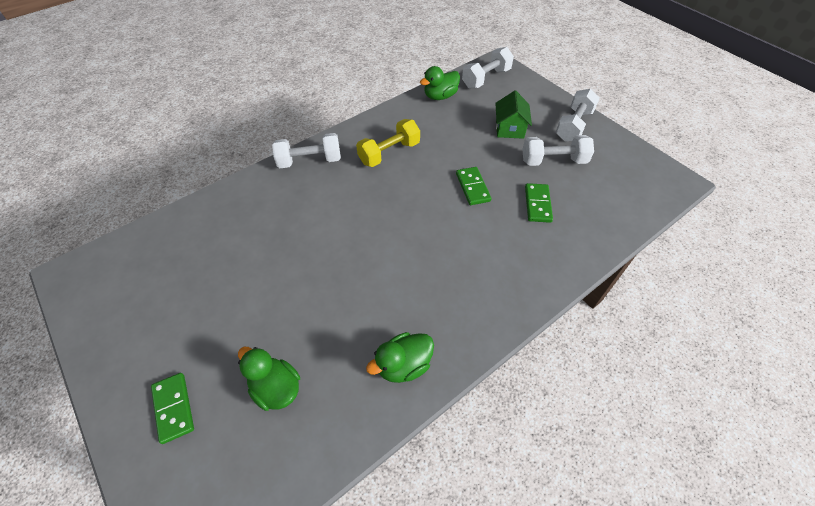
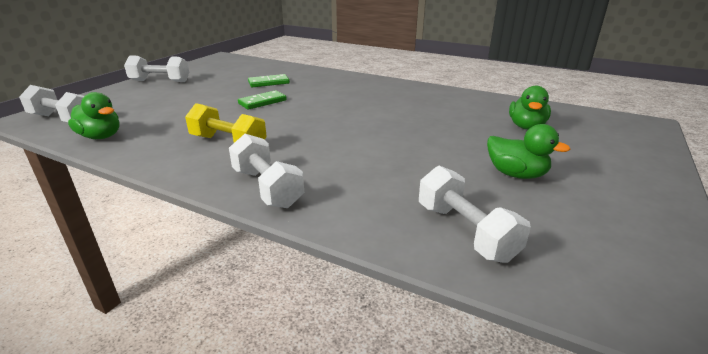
camera: 115 degrees left, 25 degrees down
green domino [151,373,194,444] -> none
green duck [366,332,434,383] -> green duck moved to [487,124,571,179]
green house [495,90,532,139] -> none
white dumbbell [523,135,594,166] -> white dumbbell moved to [419,166,531,263]

